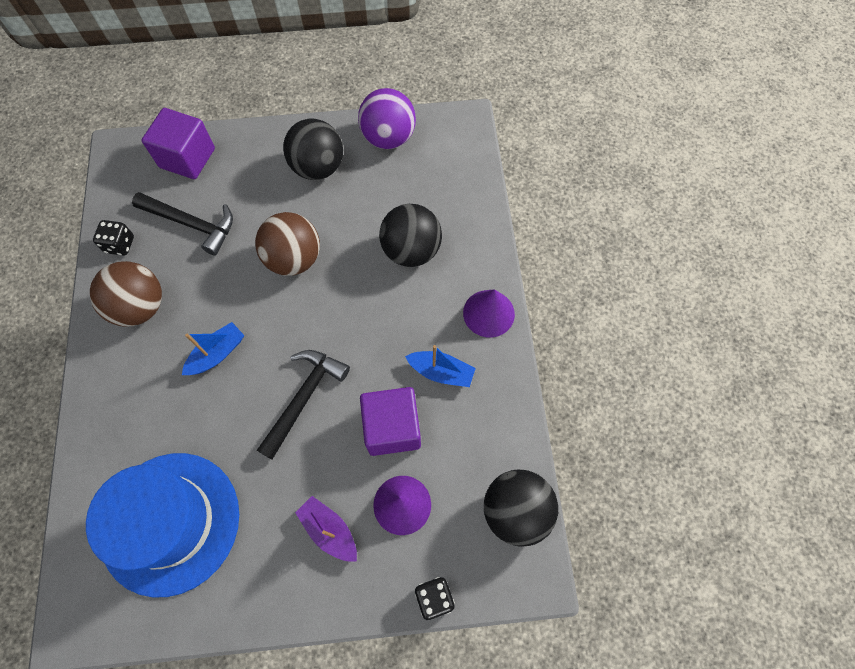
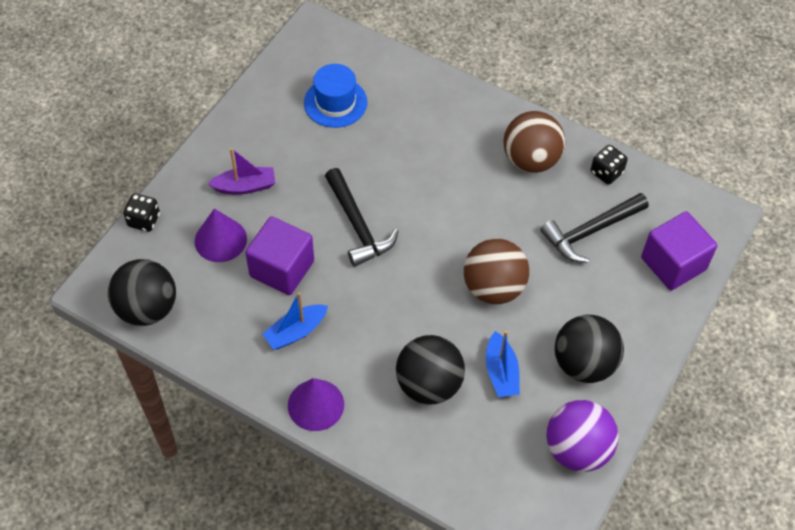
camera: 125 degrees right, 10 degrees down
blue hat [86,453,239,597] -> blue hat [304,64,367,128], size x0.55
blue boat [182,322,245,375] -> blue boat moved to [486,331,520,397]

